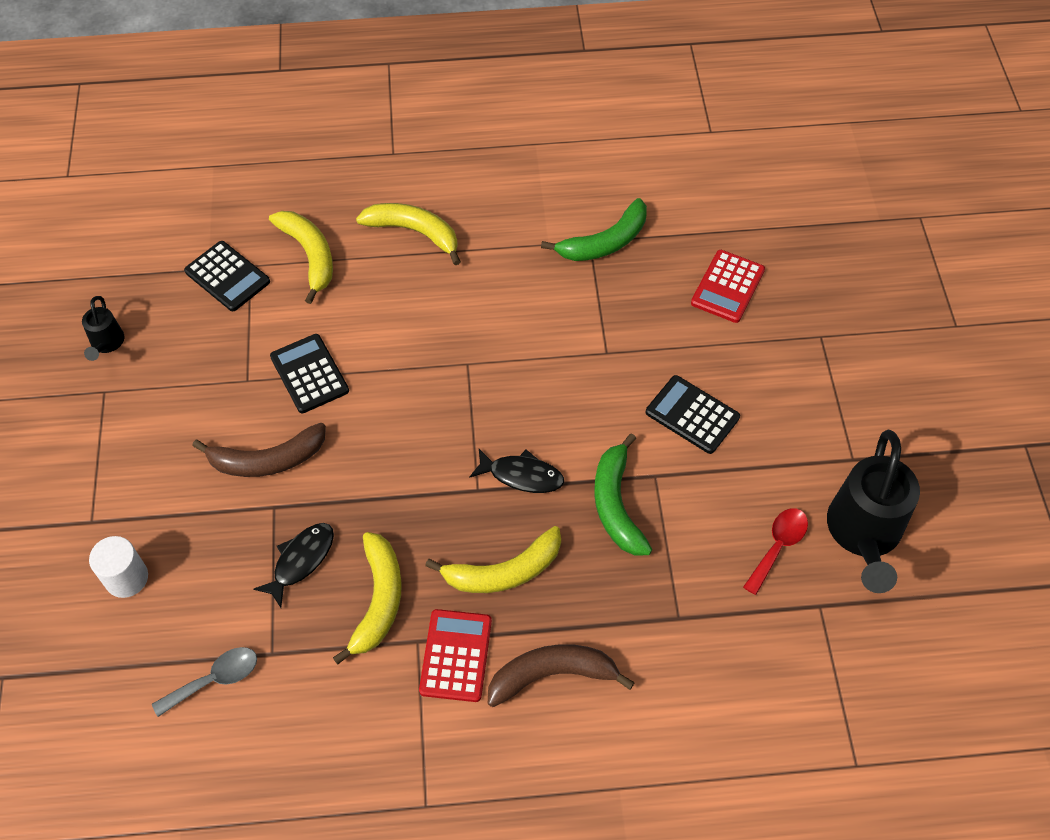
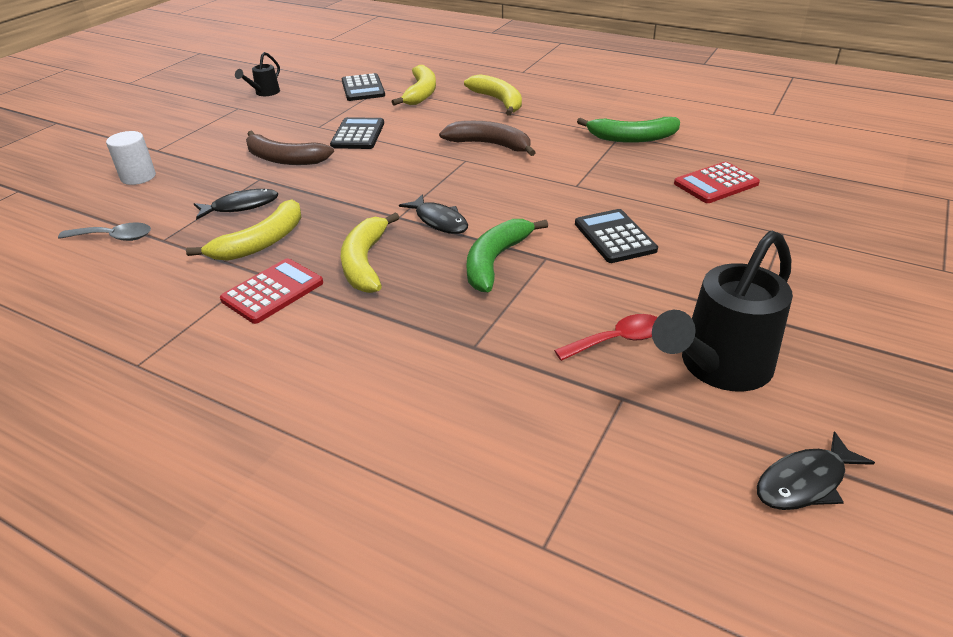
camera: 35 degrees right, 20 degrees down
yellow banana [425,526,561,593] -> yellow banana turned 75 degrees clockwise [341,212,400,293]
brown banana [488,644,635,707] -> brown banana moved to [439,121,536,156]
none -> black fish [757,431,875,510]

